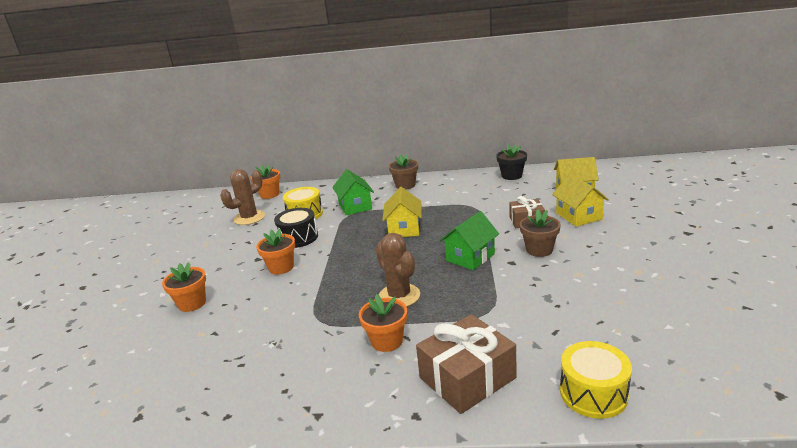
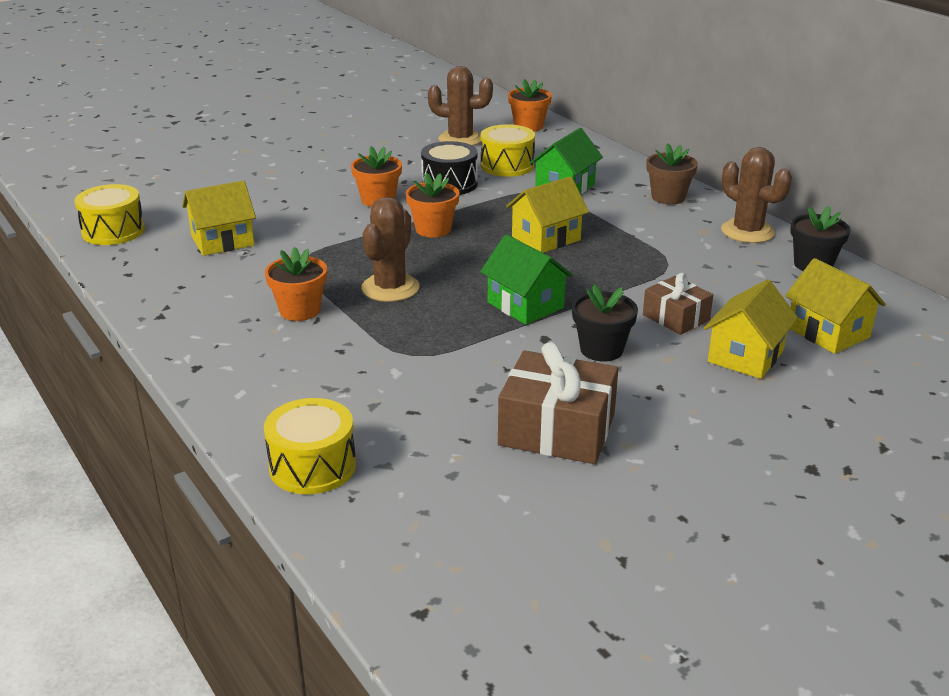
camera: 50 degrees right, 5 degrees up
orange flower pot [162,262,206,312] -> orange flower pot moved to [406,173,460,238]
brown gift [416,314,516,414] -> brown gift moved to [498,342,618,464]
green house [440,211,499,270] -> green house turned 45 degrees clockwise [480,234,573,325]
brown flower pot [520,210,561,257] -> black flower pot [572,284,638,361]
none -> yellow drum [75,184,145,245]
none -> yellow house [182,180,256,256]
none -> brown cactus [721,147,792,243]

